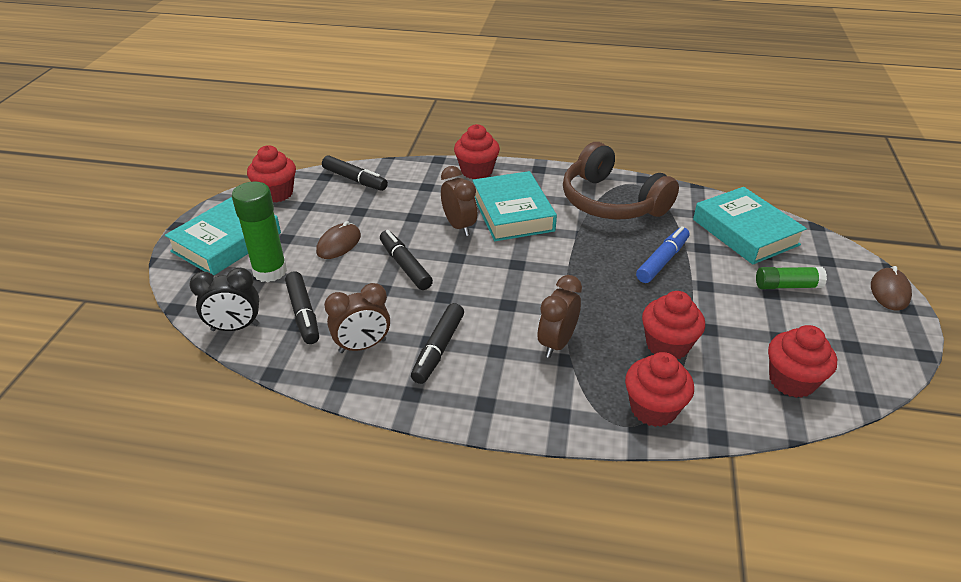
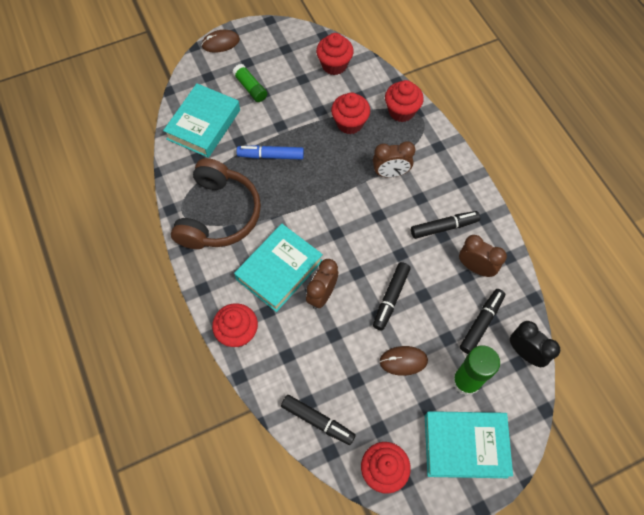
camera: 125 degrees left, 25 degrees up
black marker [322,155,388,191] -> black marker turned 120 degrees clockwise [281,395,356,445]

